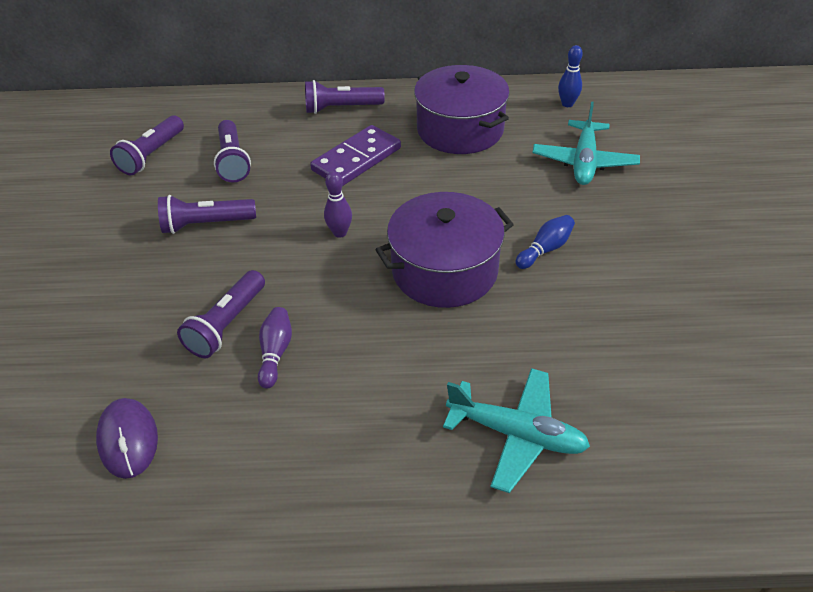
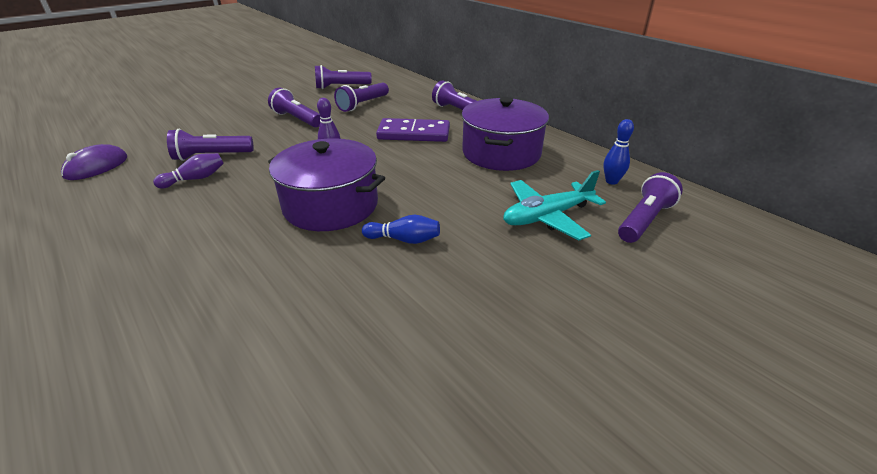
camera: 50 degrees right, 10 degrees down
turquoise plane [443,368,590,493] -> none
none -> purple flashlight [618,172,683,243]

